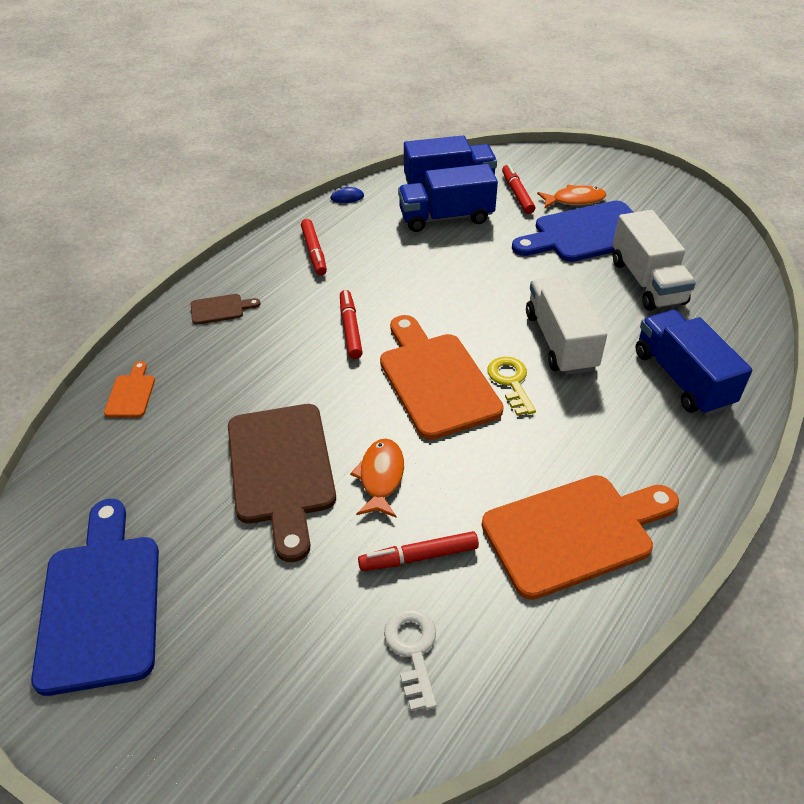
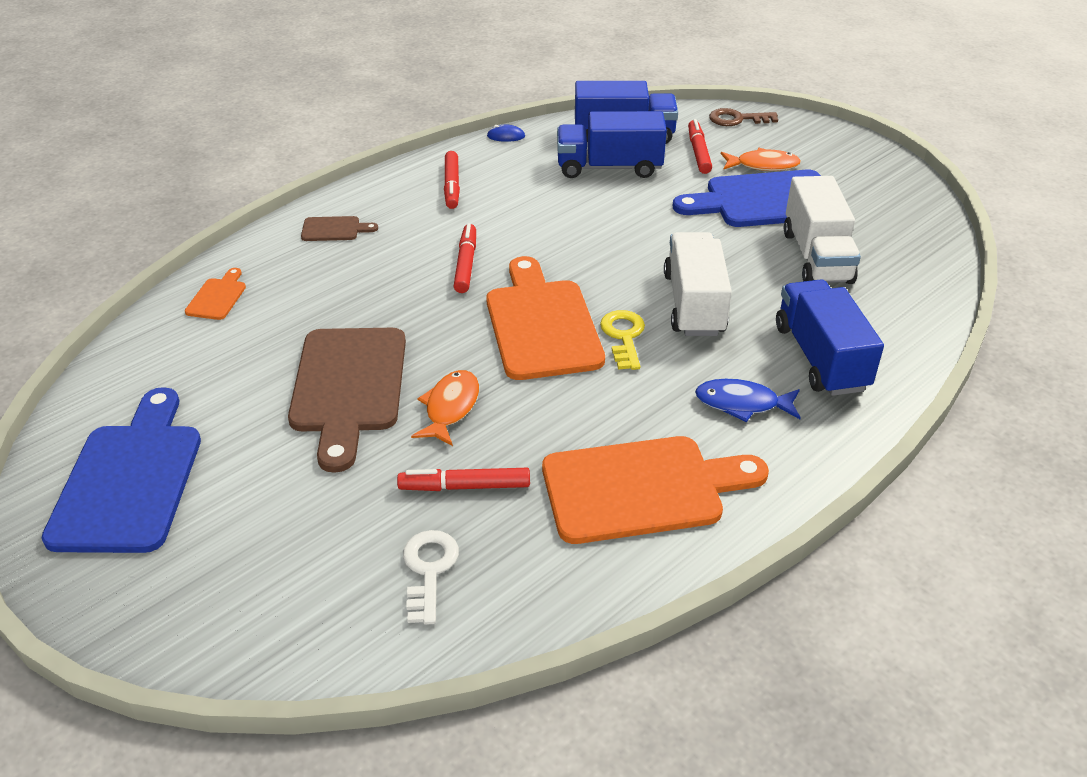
camera: 10 degrees right, 5 degrees down
none -> blue fish [695,379,801,422]
none -> brown key [709,108,778,126]

